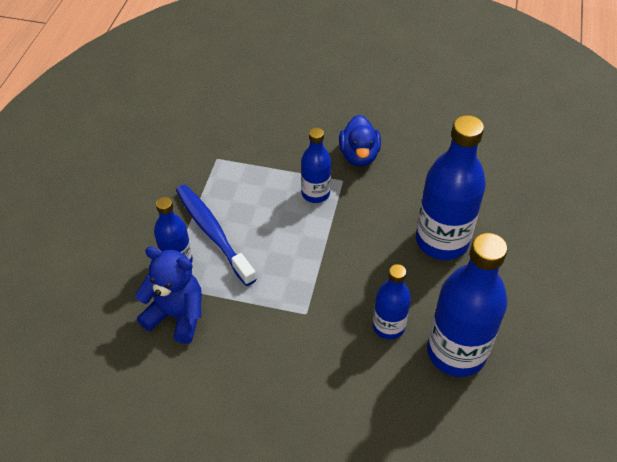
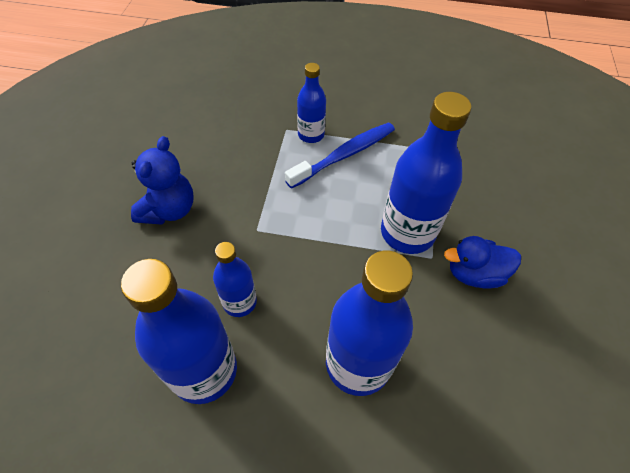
camera: 85 degrees right, 5 degrees up
blue teddy bear [135,247,202,344] -> blue teddy bear moved to [131,136,194,225]
blue bottle [301,128,331,203] -> blue bottle [381,92,471,254], size x1.79

